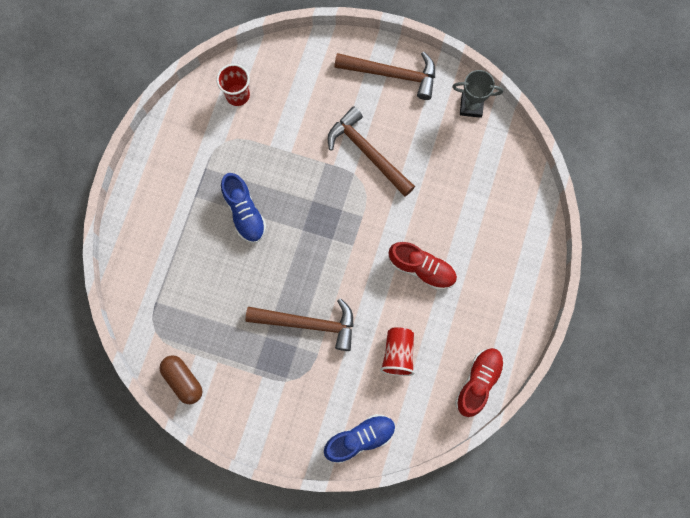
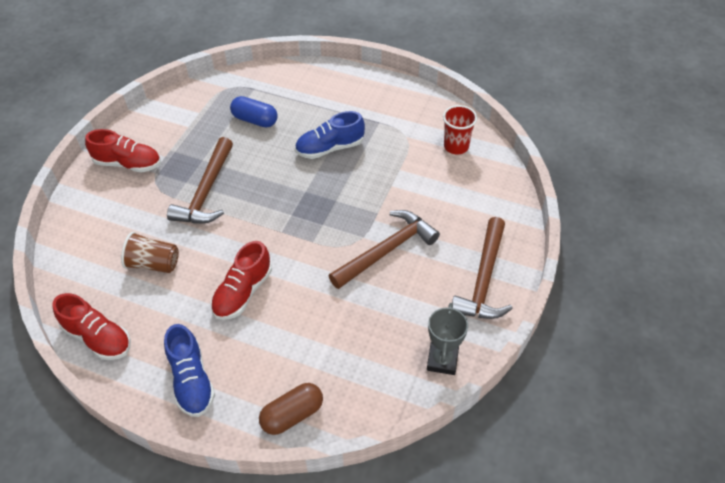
camera: 95 degrees right, 25 degrees down
brown capsule [160,355,202,404] -> brown capsule moved to [259,383,323,435]
blue shoe [324,414,395,463] -> blue shoe moved to [164,324,215,417]
red cup [380,327,415,376] -> brown cup [121,232,179,273]
none -> red shoe [85,129,161,173]
none -> blue capsule [230,96,278,127]

